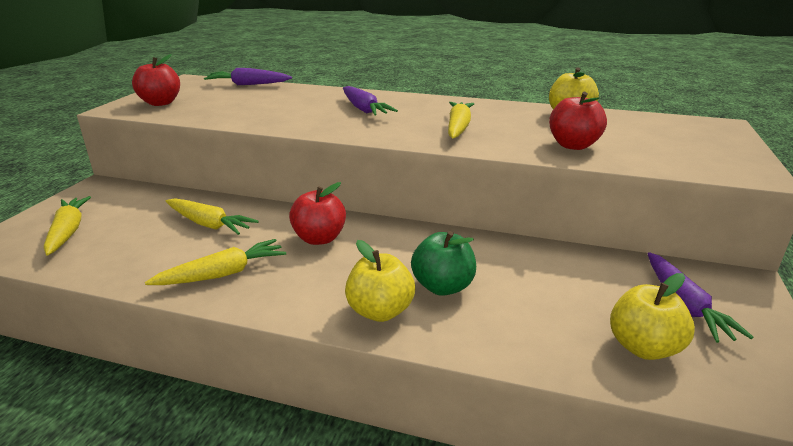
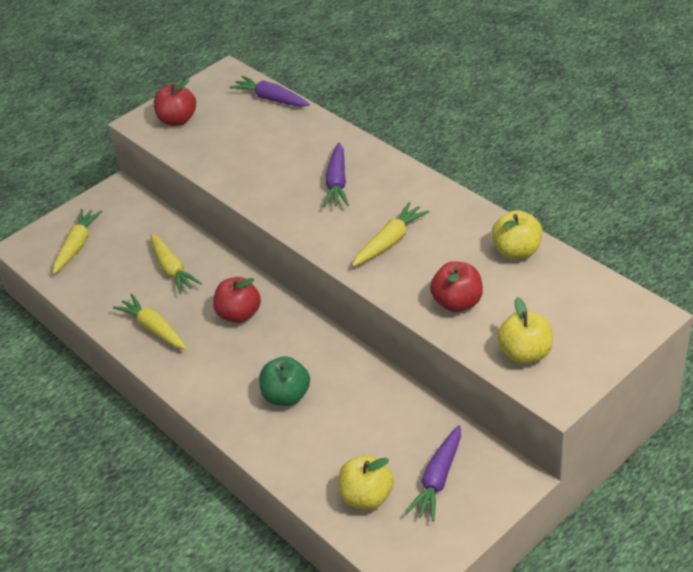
camera: 35 degrees right, 15 degrees up
yellow carrot [145,239,286,285] -> yellow carrot turned 135 degrees counterclockwise [113,294,187,350]
yellow apple [345,240,415,322] -> yellow apple moved to [497,297,553,364]

